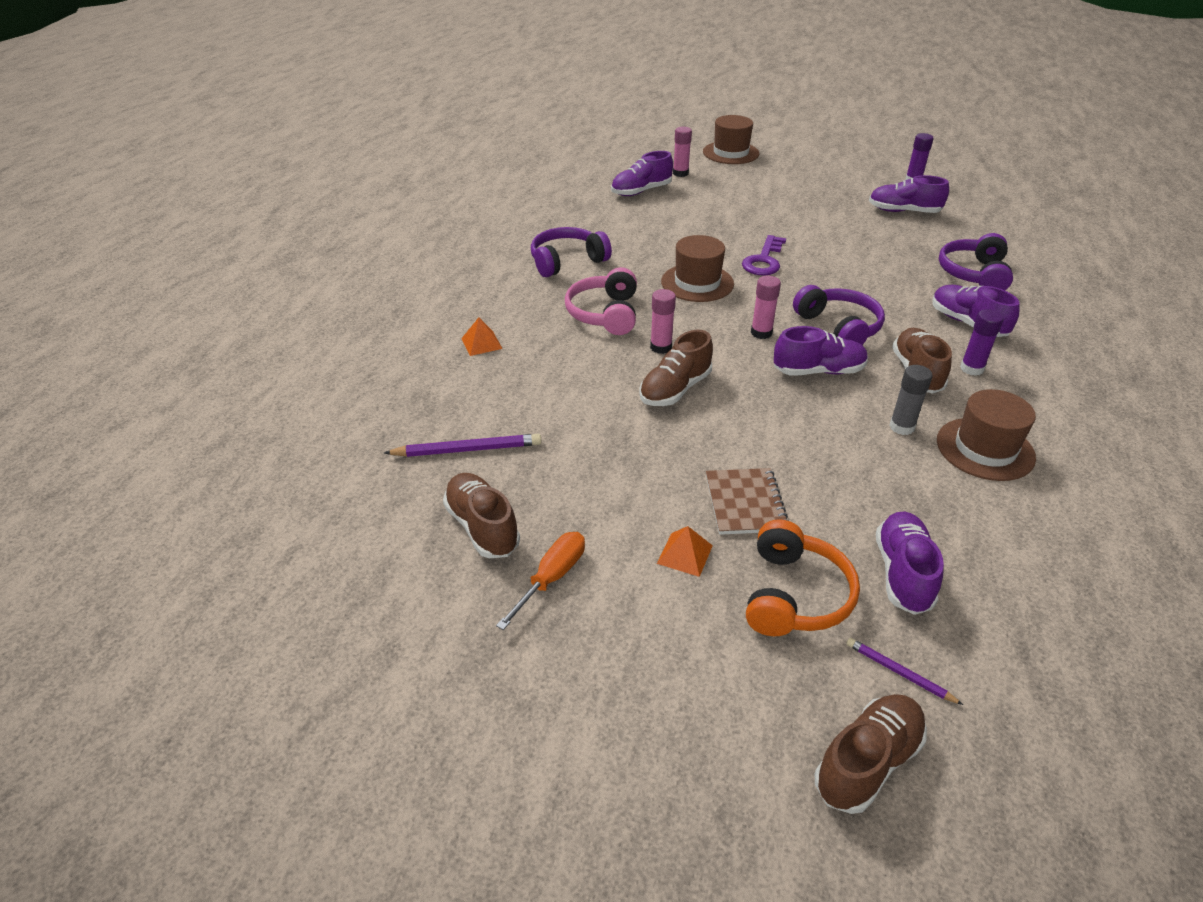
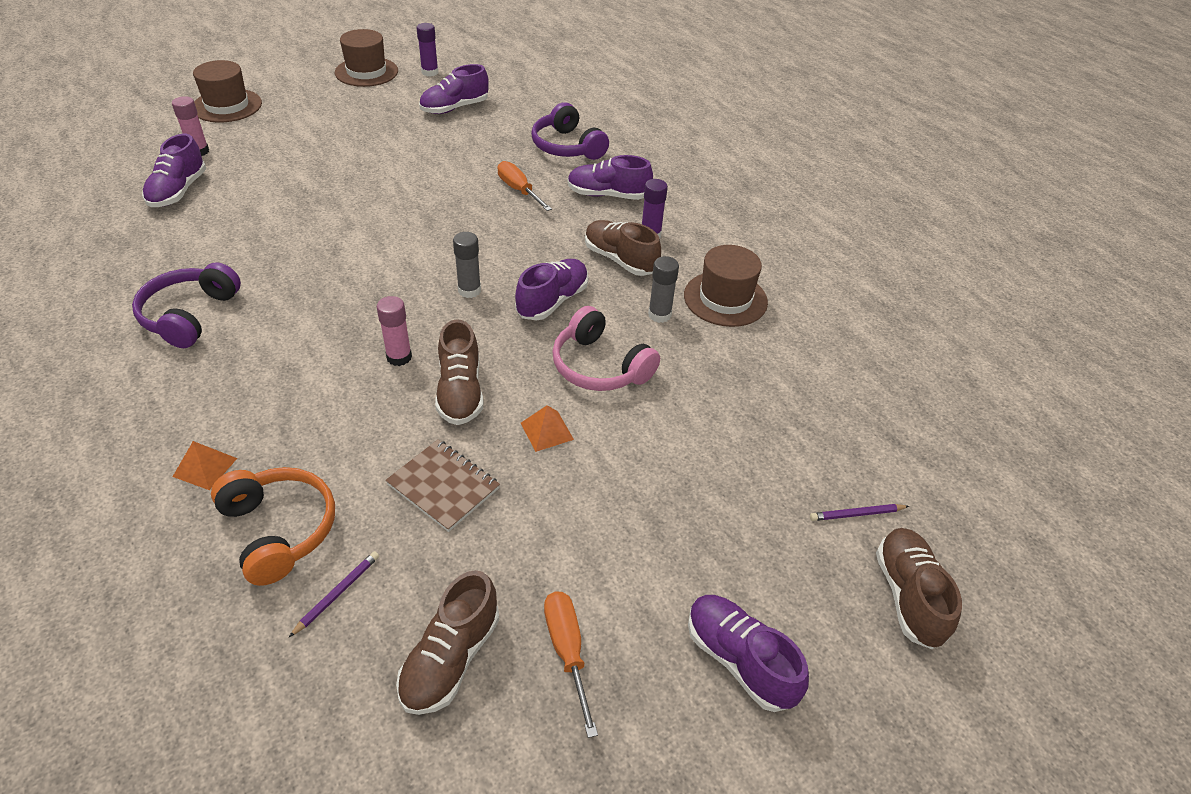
camera: 50 degrees left, 5 degrees up
purple pencil [384,434,542,457] -> purple pencil [289,551,379,637], size x0.59
brown shoe [443,473,520,558] -> brown shoe turned 75 degrees counterclockwise [396,570,499,715]
pink headphones [565,267,637,335] -> pink headphones moved to [552,306,660,391]
orange pyramid [657,526,713,577] -> orange pyramid moved to [521,405,574,452]
brown hat [661,235,734,302] -> brown hat moved to [335,29,398,87]
brown notebook [706,468,789,535] -> brown notebook moved to [385,439,500,532]
purple key [742,235,786,276] -> none
orange headphones [746,519,860,636] -> orange headphones moved to [211,467,335,586]
pink glue stick [751,276,781,339] -> grey glue stick [453,232,481,298]
purple headphones [793,285,885,345] -> none
purple shoe [876,511,944,615] -> purple shoe moved to [688,595,809,712]
none -> orange screwdriver [498,161,552,211]

